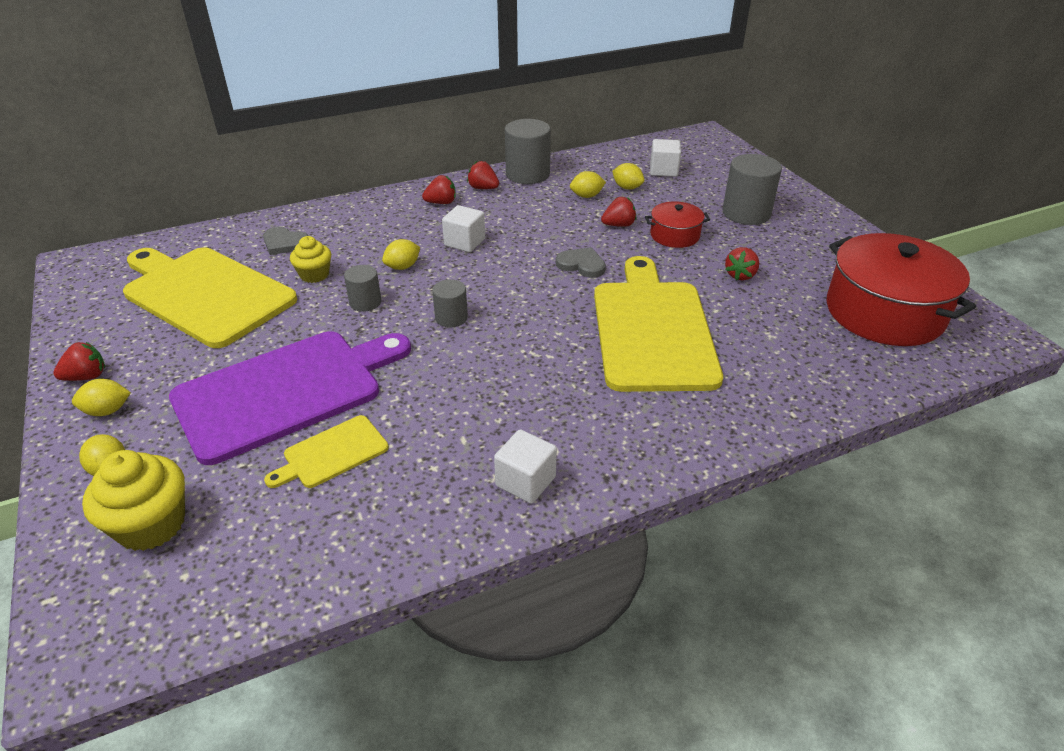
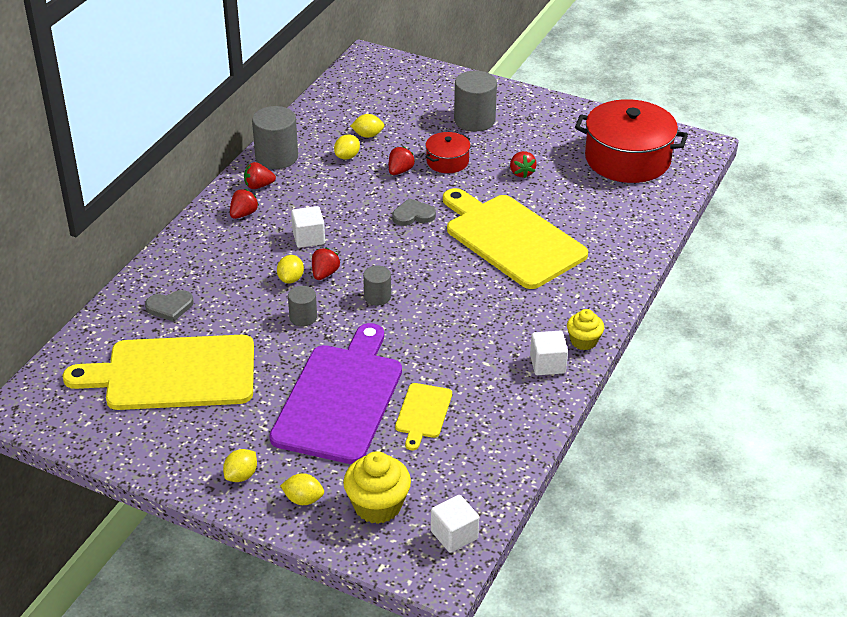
camera: 40 degrees left, 0 degrees up
red strawberry [53,342,105,381] -> red strawberry moved to [312,248,340,280]
yellow cupcake [290,236,331,283] -> yellow cupcake moved to [567,309,604,350]
white cube [650,139,681,177] -> white cube moved to [431,495,479,553]

